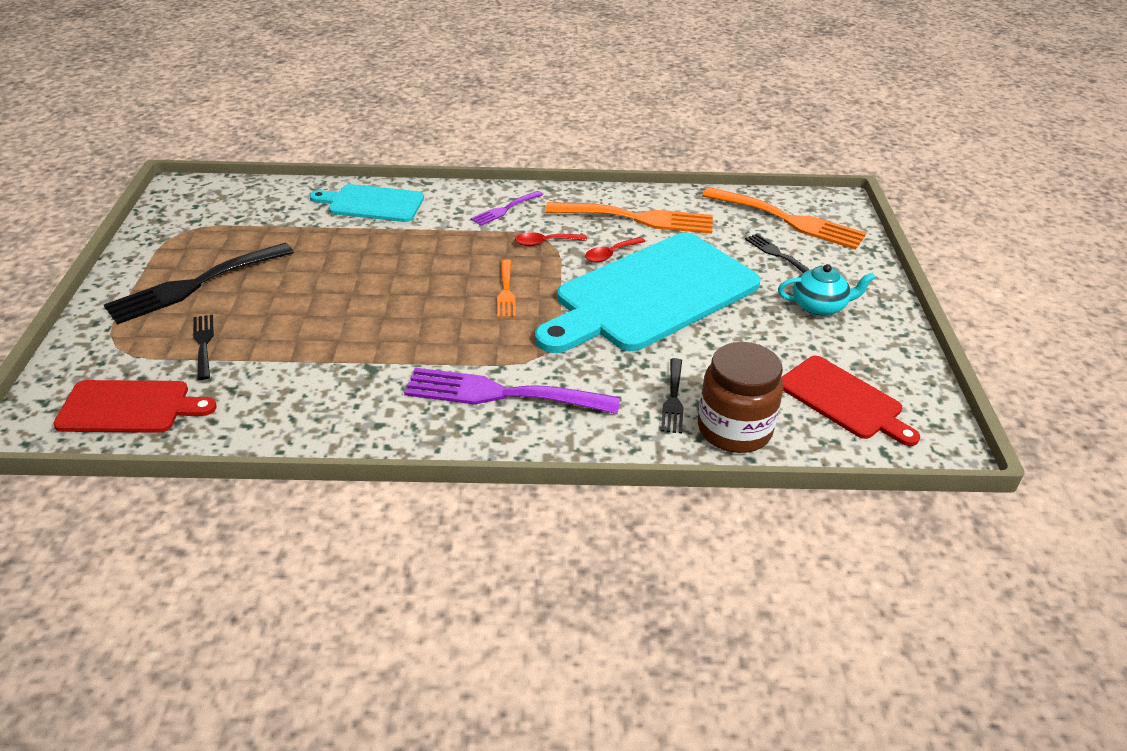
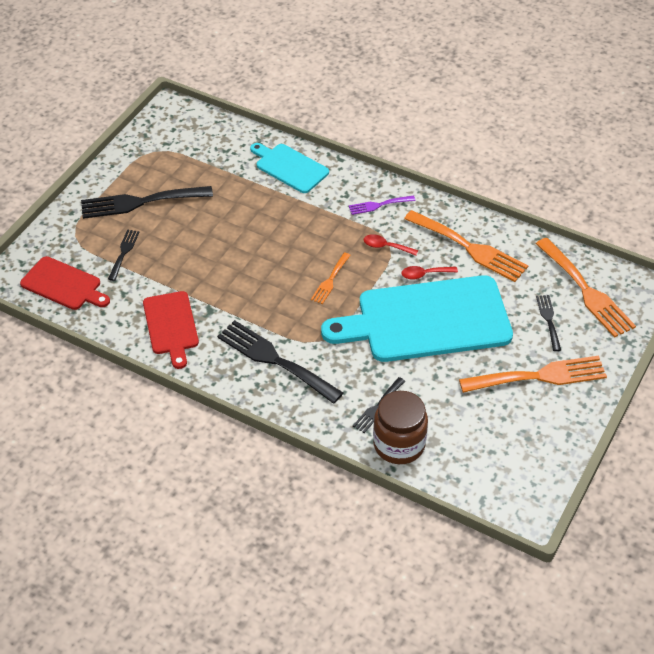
camera: 30 degrees right, 10 degrees up
purple fork [404,368,620,414] -> black fork [217,320,343,404]
turquoise teapot [778,264,875,316] -> orange fork [459,356,607,393]
red cutting board [782,356,920,446] -> red cutting board moved to [143,291,199,369]

